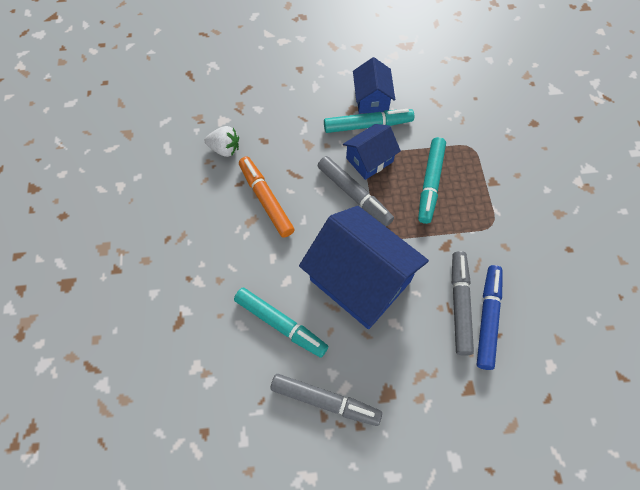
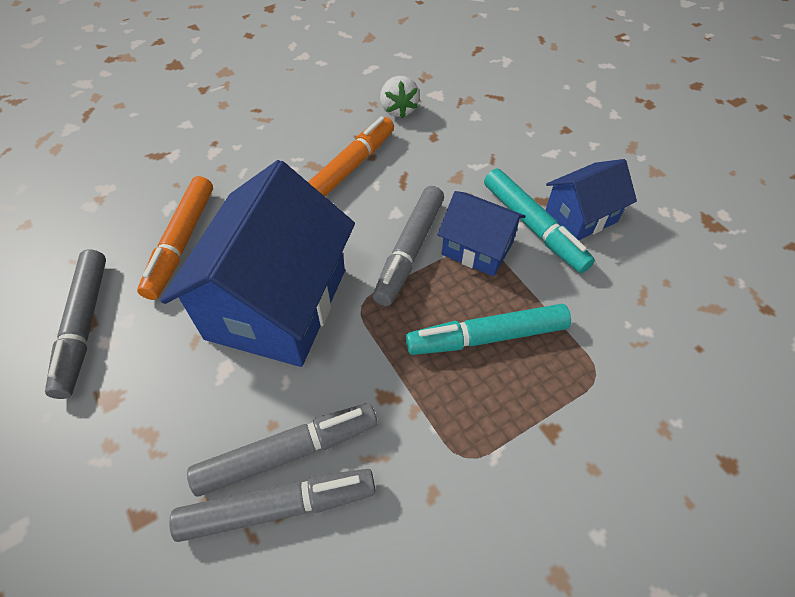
camera: 65 degrees right, 10 degrees down
turquoise marker [234,288,328,358] -> orange marker [137,176,213,300]
blue marker [477,265,502,370] -> grey marker [169,469,376,542]

